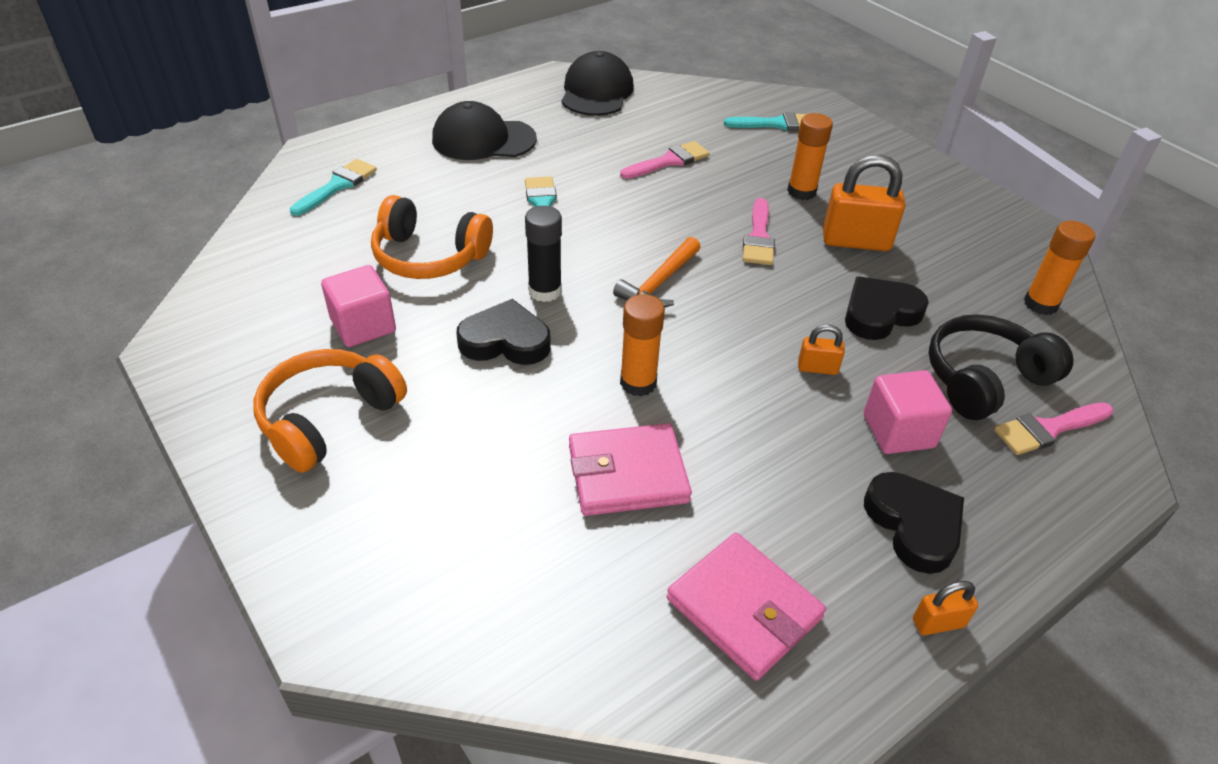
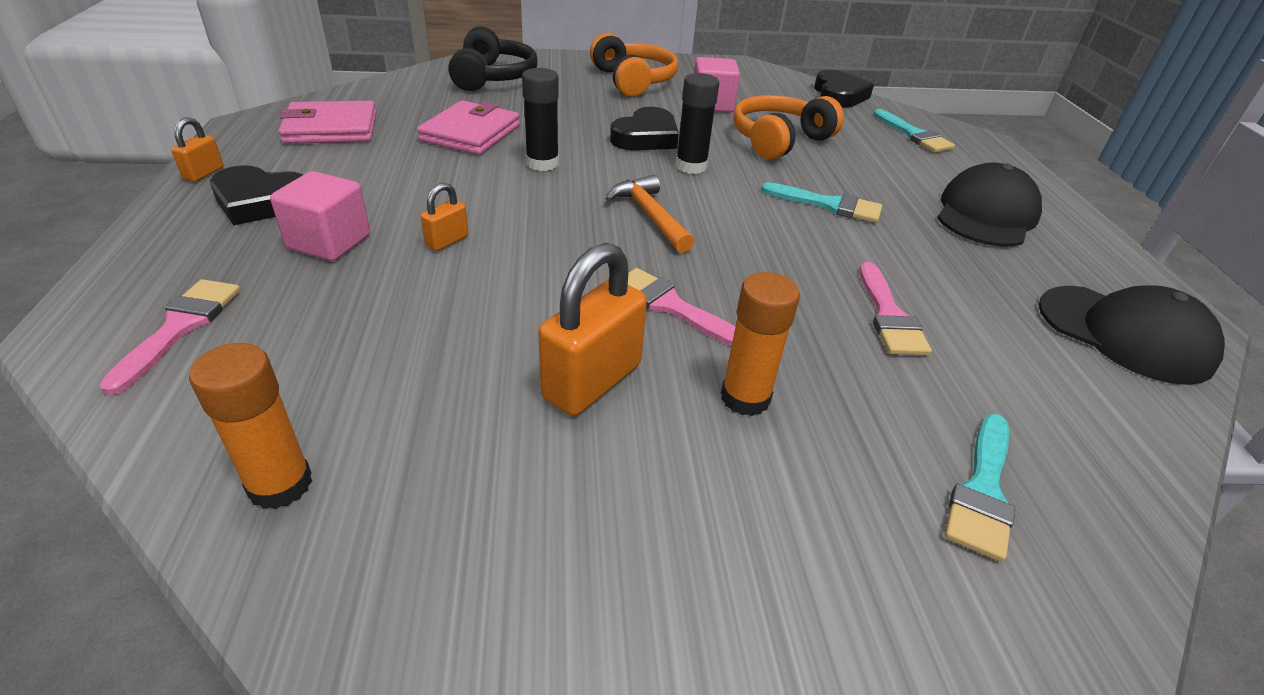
camera: 120 degrees right, 5 degrees down
orange glue stick [620,294,665,396] -> black glue stick [522,68,559,171]
black heart [845,276,929,340] -> black heart moved to [814,69,874,108]
black headphones [929,314,1074,420] -> black headphones moved to [448,26,537,91]

